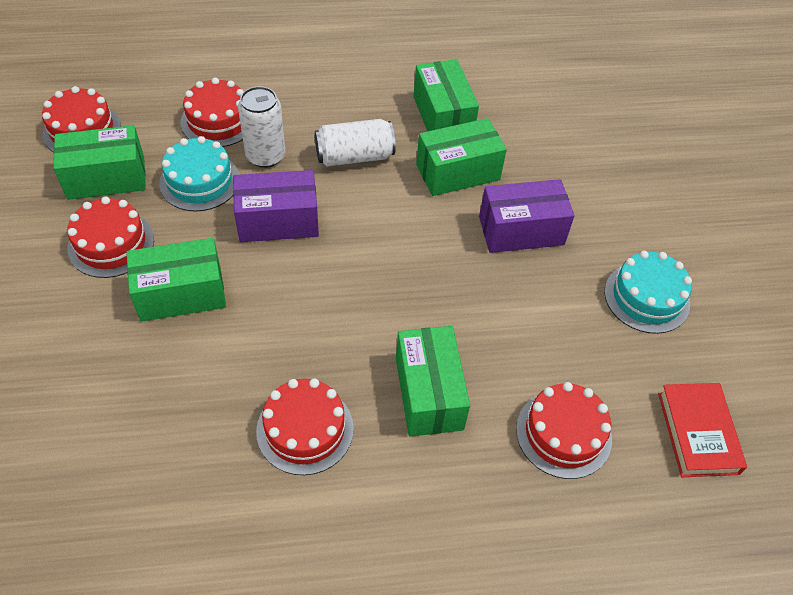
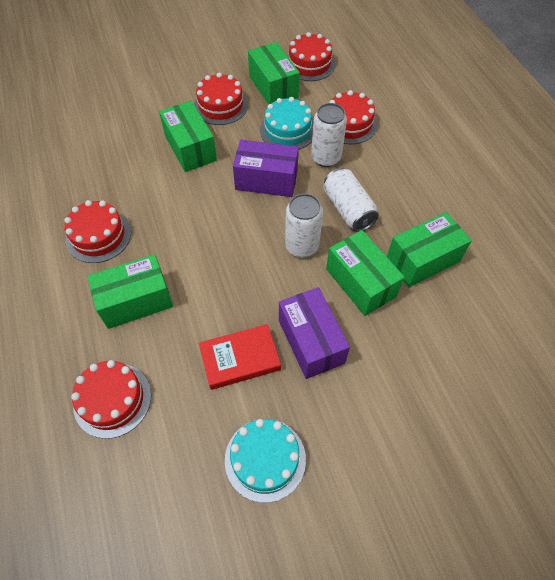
camera: 80 degrees right, 5 degrees up
purple box [233,170,319,242] -> purple box turned 60 degrees counterclockwise [233,140,299,197]
red book [658,383,747,477] -> red book moved to [199,324,281,390]
none -> white can [285,194,323,258]

